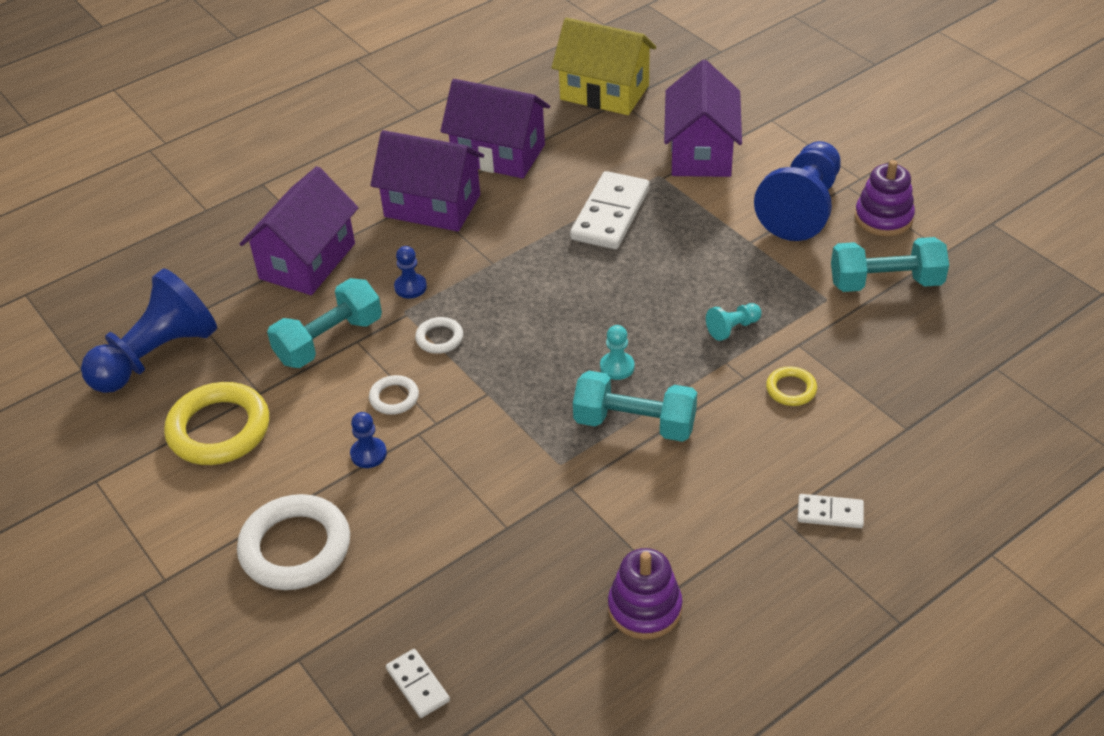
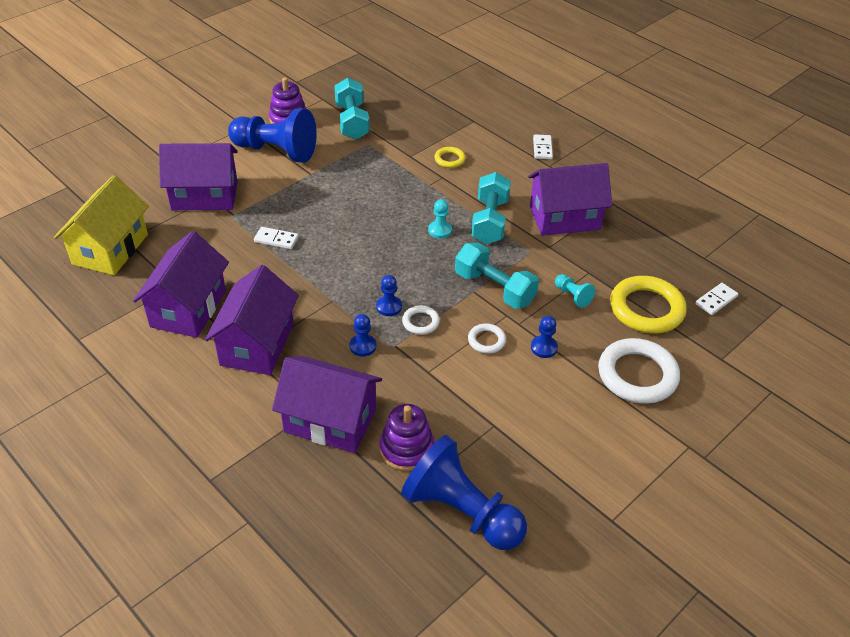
camera: 100 degrees left, 0 degrees up
yellow ring [164,382,269,465] -> yellow ring moved to [610,276,687,333]
turquoise dumbbell [267,278,382,368] -> turquoise dumbbell moved to [455,242,539,309]
white domino [570,171,650,249] -> white domino [254,227,299,249], size x0.51
purple stacking toy [608,548,683,640] -> purple stacking toy moved to [380,404,435,472]
turquoise pawn [706,303,762,341] -> turquoise pawn moved to [555,274,595,308]
none -> blue pawn [376,275,402,316]
none -> purple house [528,163,612,236]

